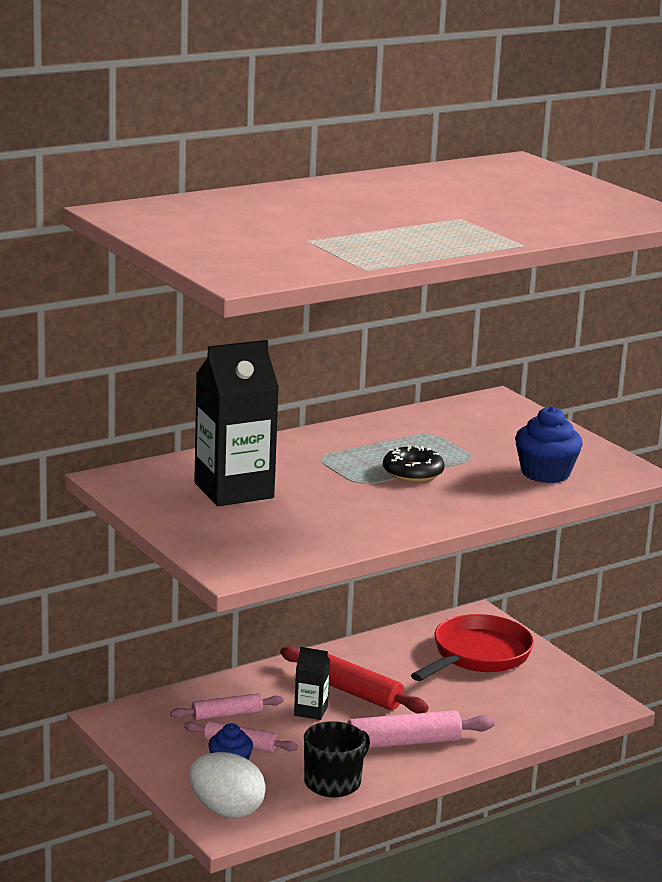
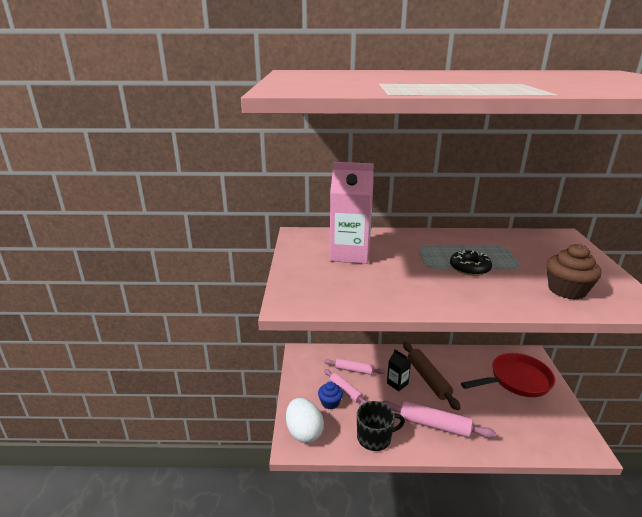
camera: 35 degrees right, 5 degrees up
black carton [194,340,279,506] -> pink carton [330,162,374,264]
red rolling pin [280,646,429,713] -> brown rolling pin [403,342,461,411]
blue cupcake [515,406,583,483] -> brown cupcake [547,244,602,300]

